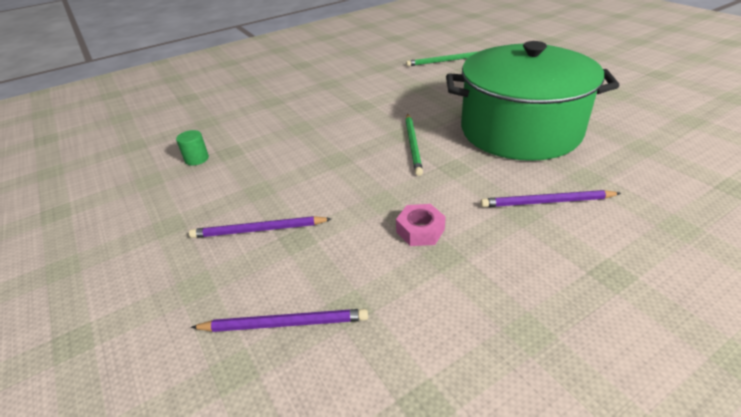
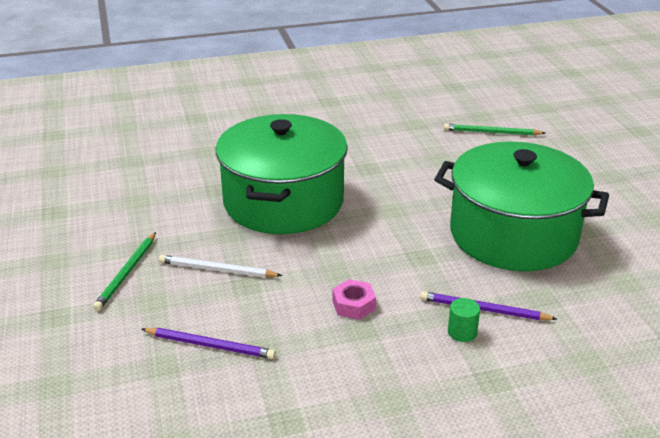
camera: 15 degrees right, 5 degrees down
green cylinder [176,130,209,165] -> green cylinder moved to [448,298,480,342]
purple pencil [189,216,331,238] -> white pencil [159,255,282,277]
green pencil [406,113,423,176] -> green pencil moved to [93,232,156,311]
none -> green pot [216,114,348,234]

